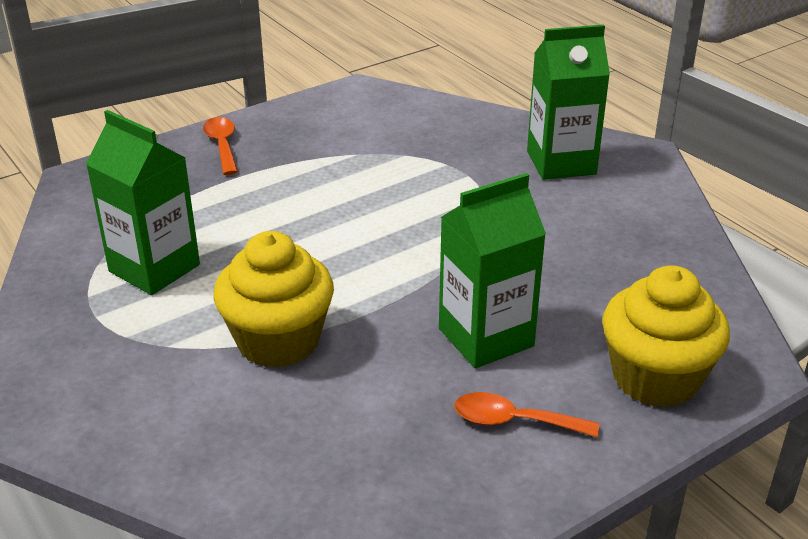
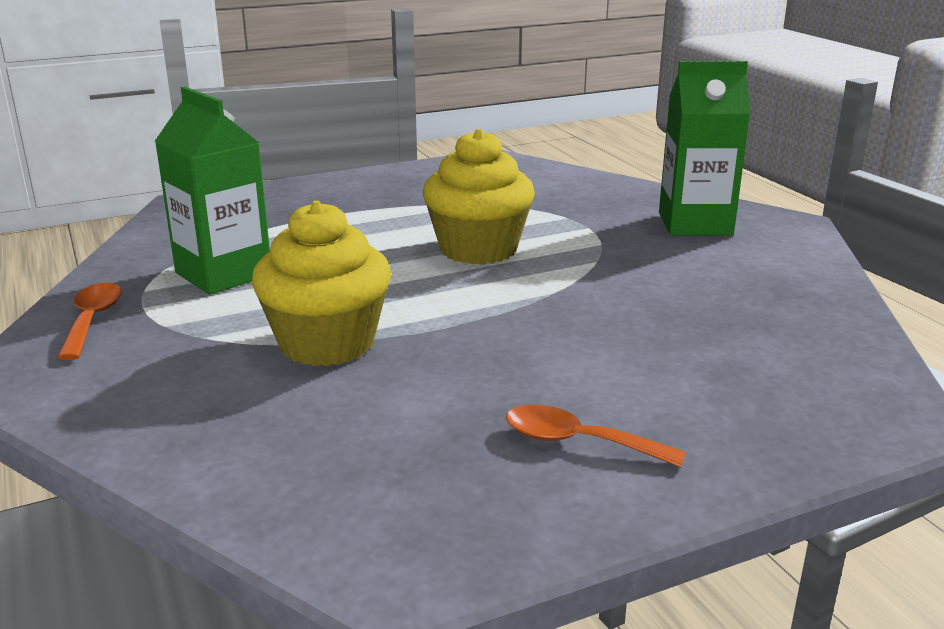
camera: 10 degrees right, 10 degrees down
orange spoon [203,117,238,175] -> orange spoon moved to [57,282,122,360]
green carton [439,173,546,368] -> none
yellow cupcake [602,265,730,407] -> yellow cupcake moved to [423,129,535,265]

